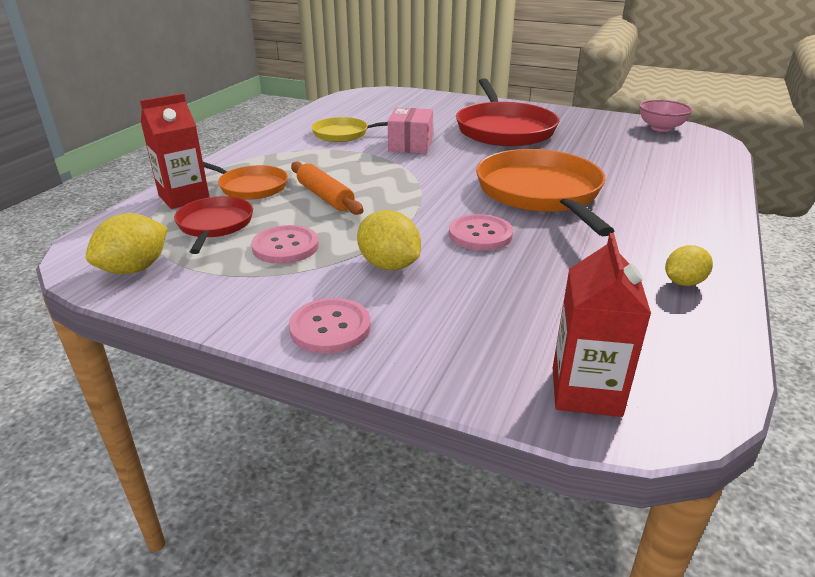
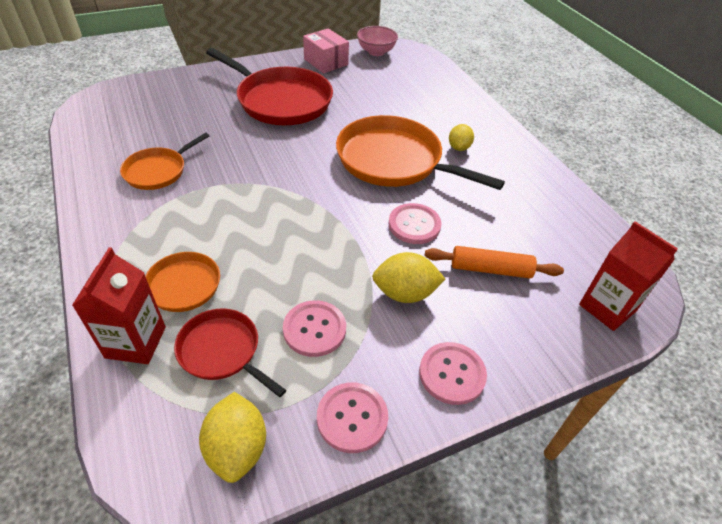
camera: 50 degrees left, 15 degrees up
orange rolling pin [291,162,363,215] -> orange rolling pin moved to [425,246,564,278]
yellow pan [312,117,388,142] -> orange pan [120,133,209,190]
pink box [388,108,433,154] -> pink box moved to [303,28,349,73]
yellow lemon [665,245,713,286] -> yellow lemon moved to [449,124,474,151]
none -> pink button [317,383,388,453]

